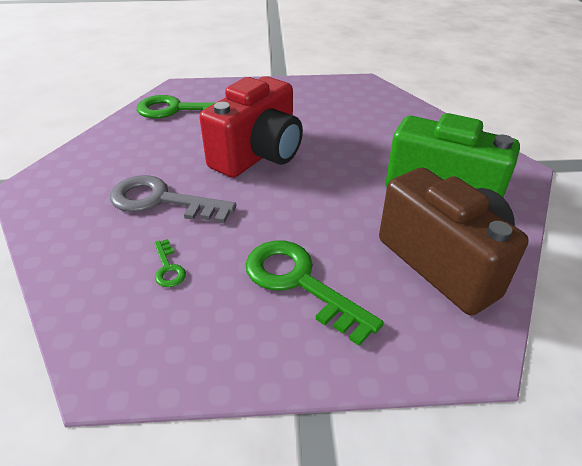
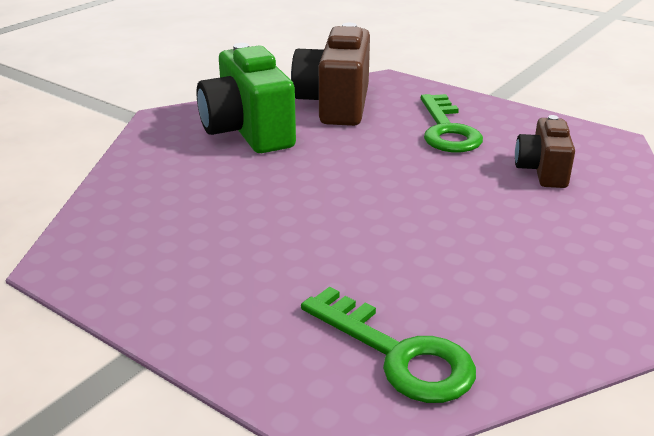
camera: 140 degrees left, 10 degrees down
grey key [110,175,236,223] -> none
green key [154,239,186,287] -> brown camera [515,115,575,188]
red camera [200,76,303,178] -> none

